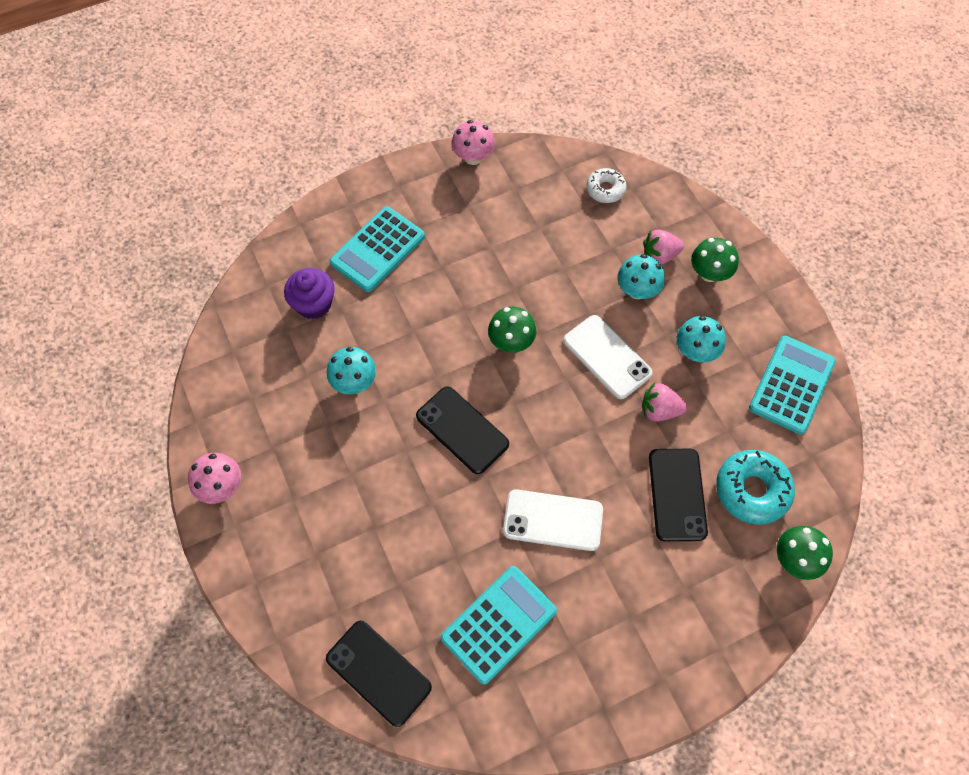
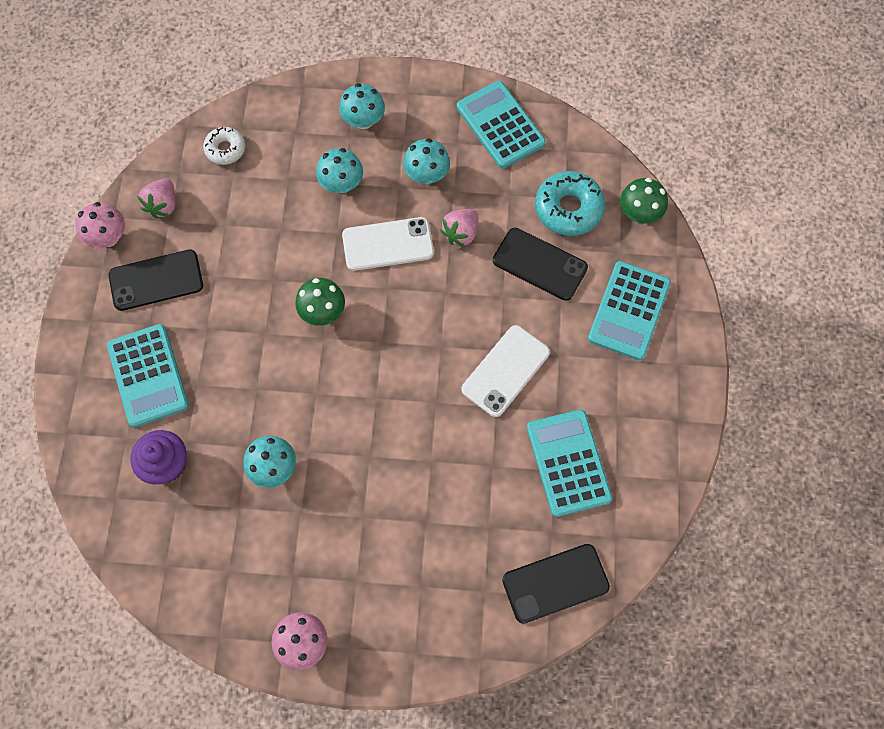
camera: 60 degrees left, 5 degrees up
black phone [416,386,509,474] -> black phone moved to [109,250,203,311]
pink strawberry [643,229,684,265] -> pink strawberry moved to [137,178,175,219]
green mushroom [691,238,739,282] -> turquoise mushroom [339,83,385,129]
none -> turquoise calculator [588,261,671,361]

